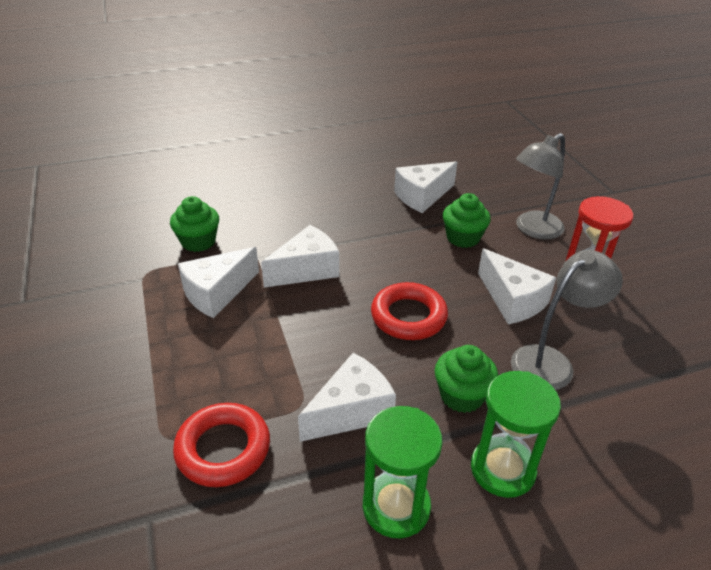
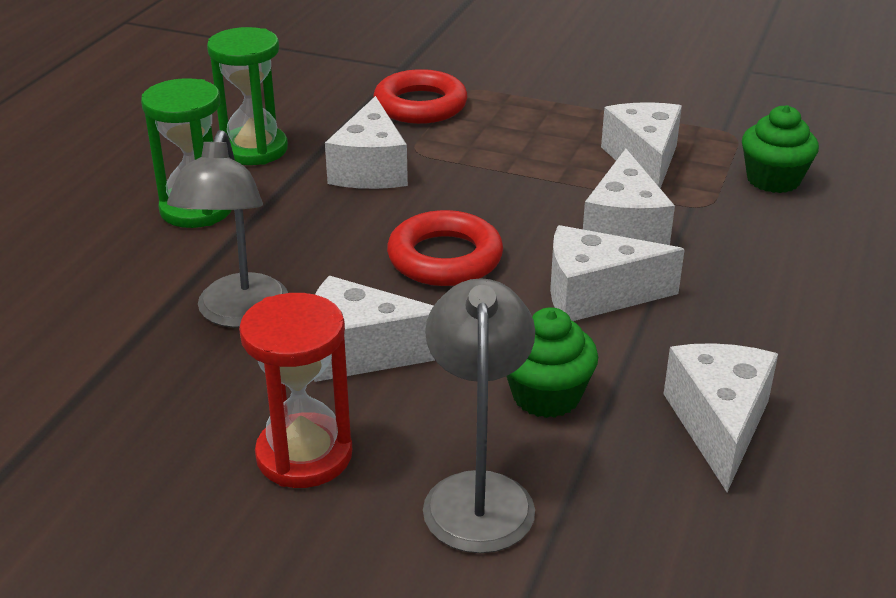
camera: 130 degrees right, 5 degrees down
green cupcake [435,345,498,413] -> none
none -> white cheese [550,225,685,321]

